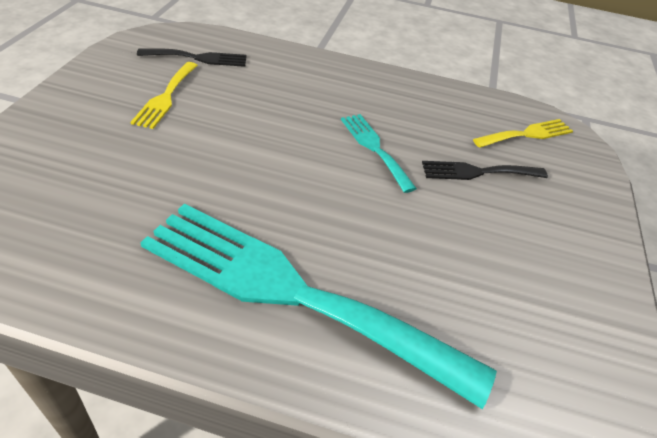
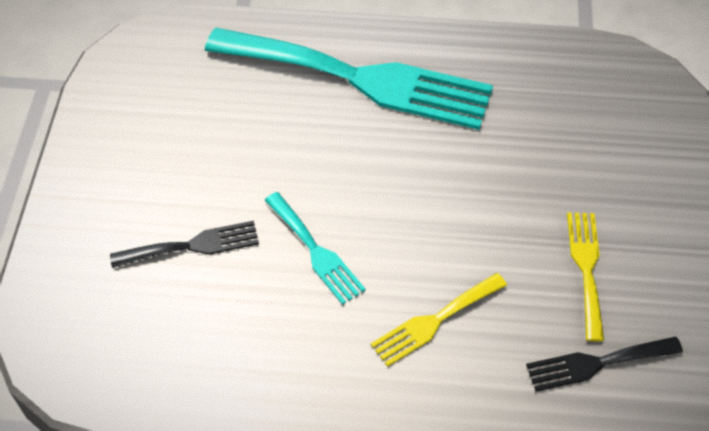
camera: 175 degrees right, 10 degrees up
yellow fork [473,119,573,148] -> yellow fork moved to [371,273,507,367]

